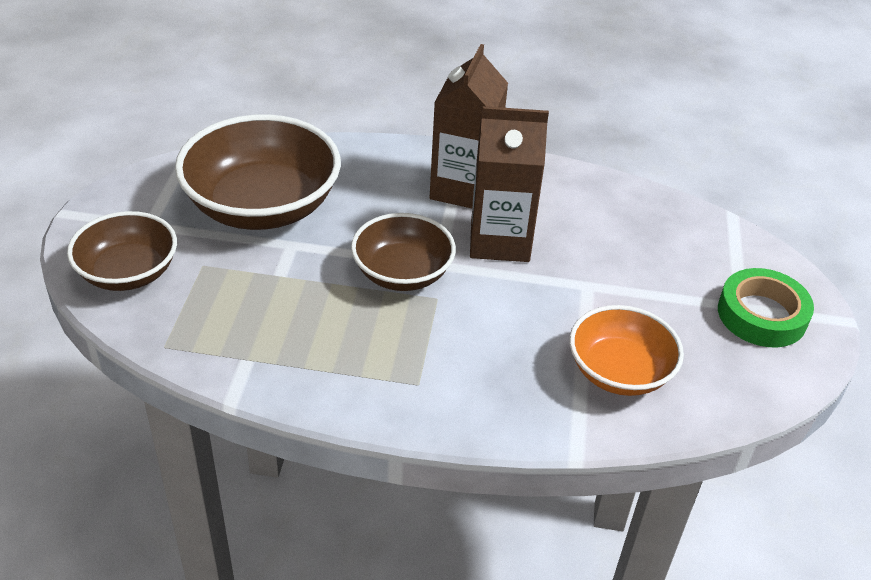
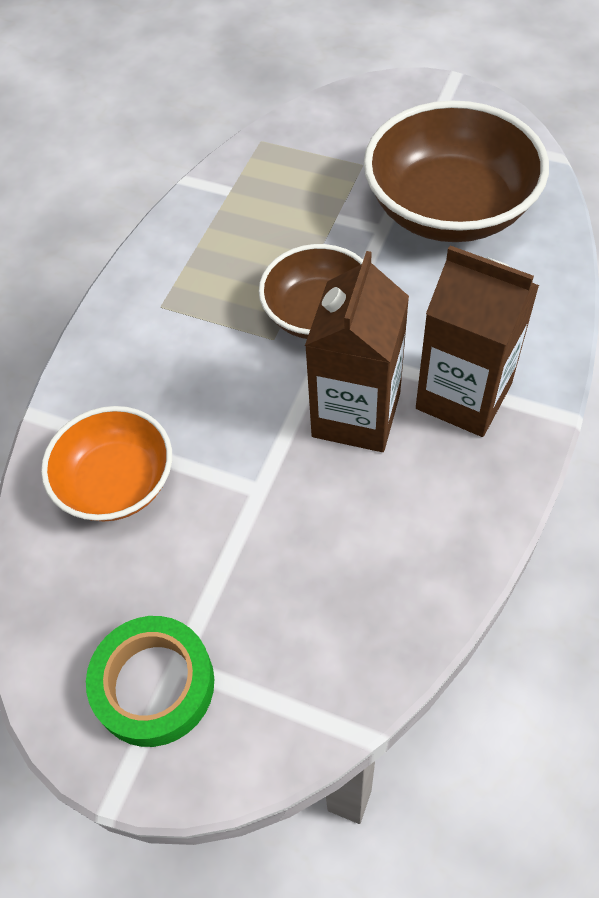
camera: 110 degrees right, 15 degrees up
brown bowl [67,211,177,291] -> none

